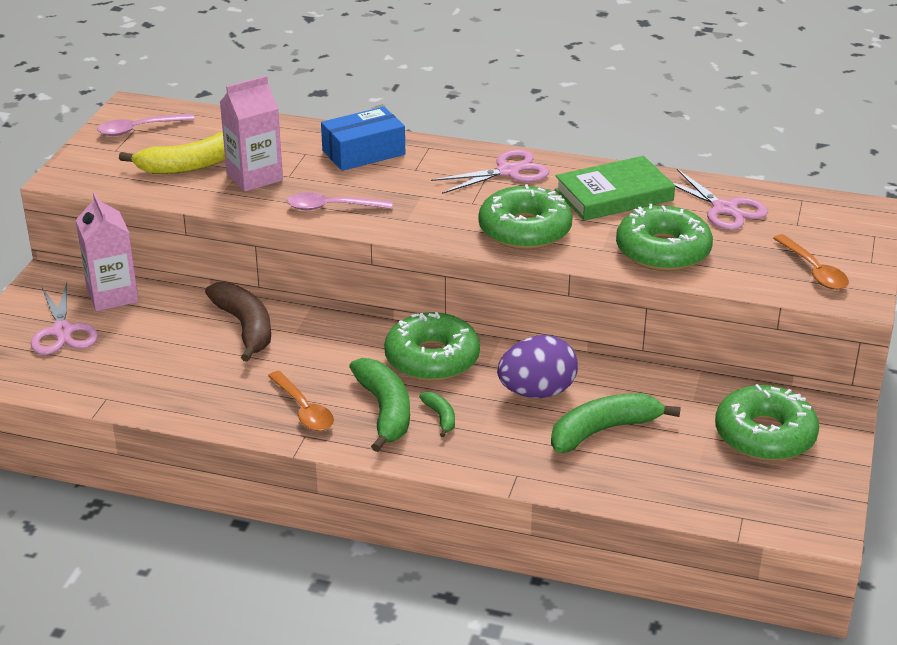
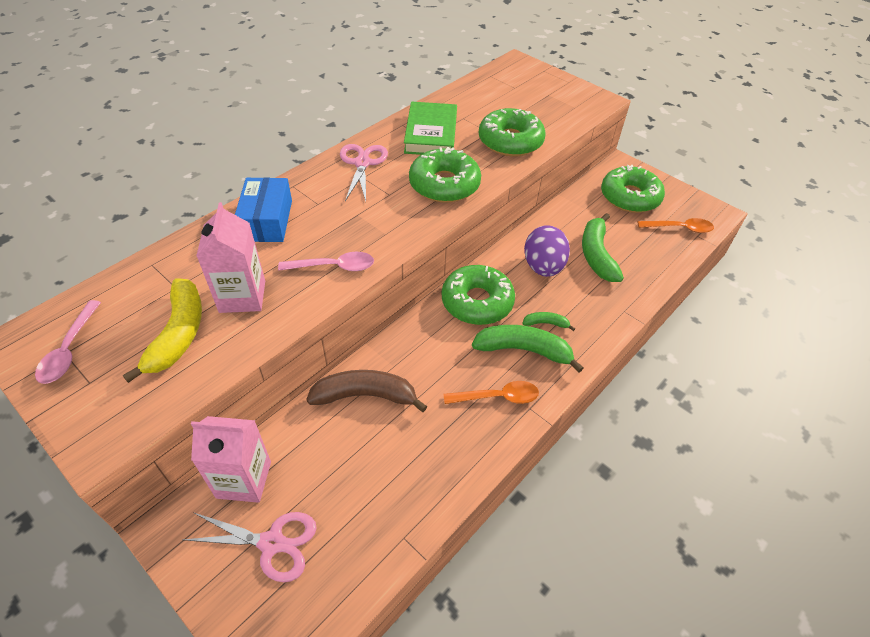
camera: 65 degrees left, 15 degrees up
pink spoon [287,192,392,210] -> pink spoon turned 120 degrees counterclockwise [278,252,374,271]
pink scissors [672,169,768,230] -> none
orange spoon [773,234,849,290] -> orange spoon moved to [638,218,714,233]

